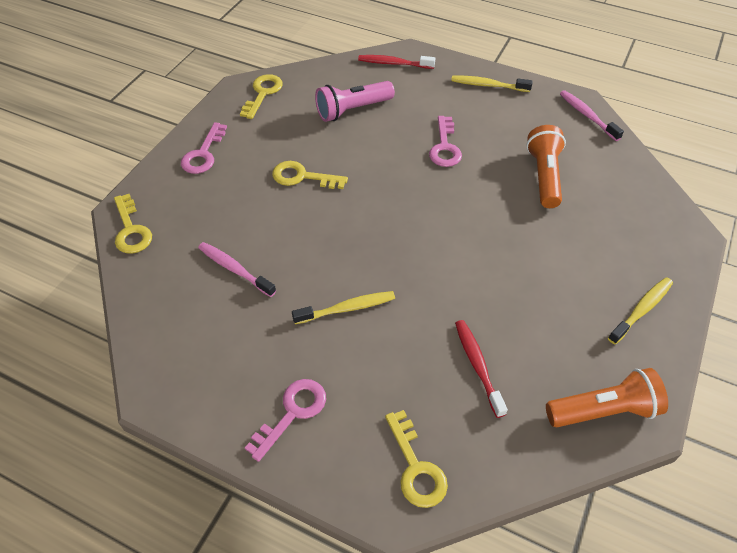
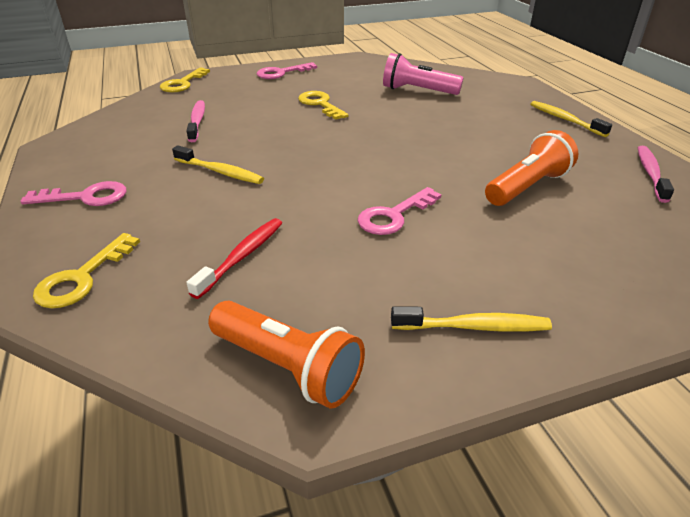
camera: 45 degrees right, 15 degrees down
yellow key [240,74,283,119] -> none
red toothbrush [358,55,435,69] -> none
pink key [429,116,462,167] -> pink key moved to [358,187,442,235]

